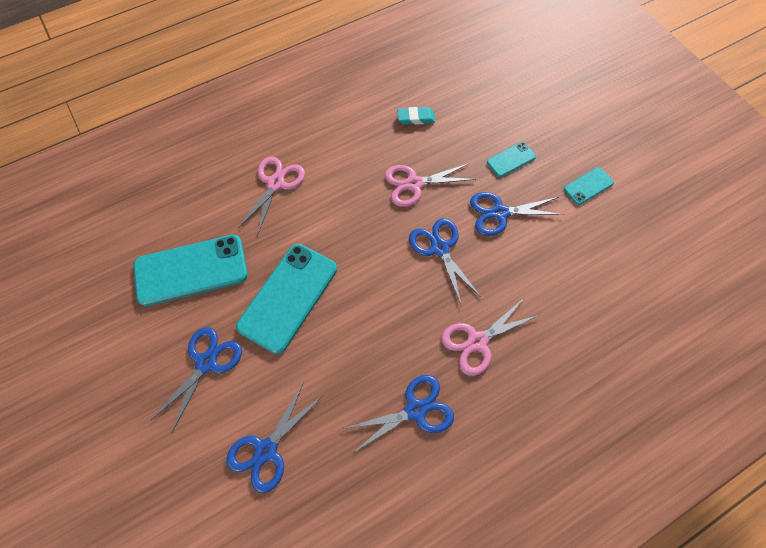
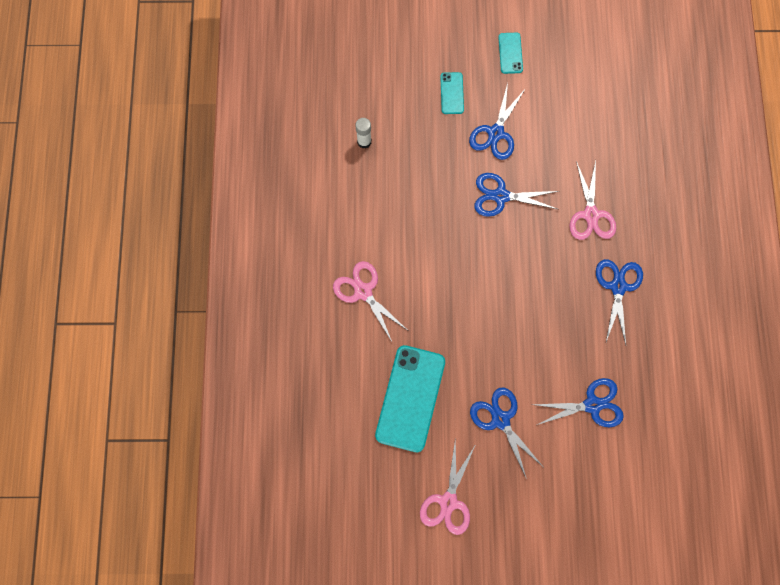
camera: 60 degrees left, 10 degrees up
blue scissors [226,382,322,493] -> blue scissors turned 75 degrees counterclockwise [532,378,624,427]
turquoise phone [236,244,337,354] -> none
pink scissors [385,163,476,207] -> pink scissors moved to [420,440,476,535]
turquoise eraser [397,107,435,125] -> white glue stick [355,118,371,149]

